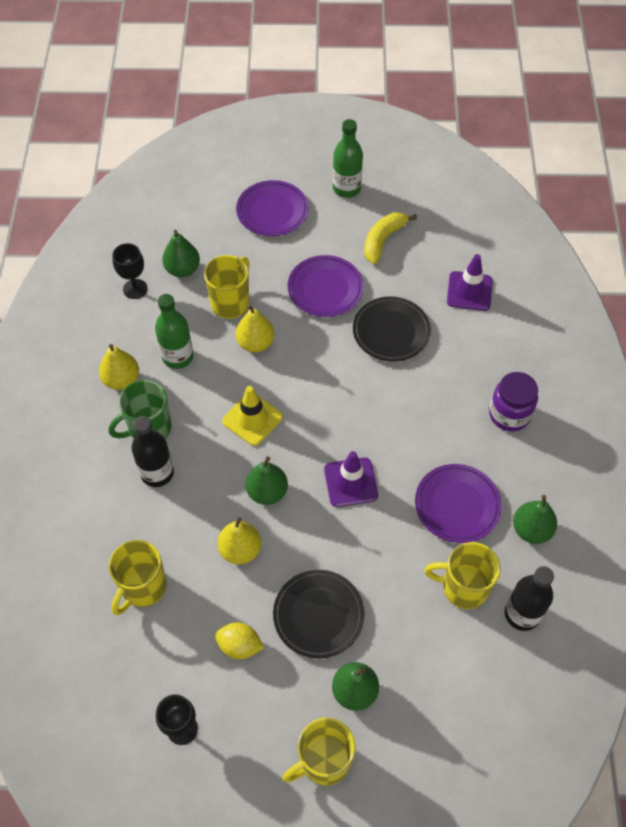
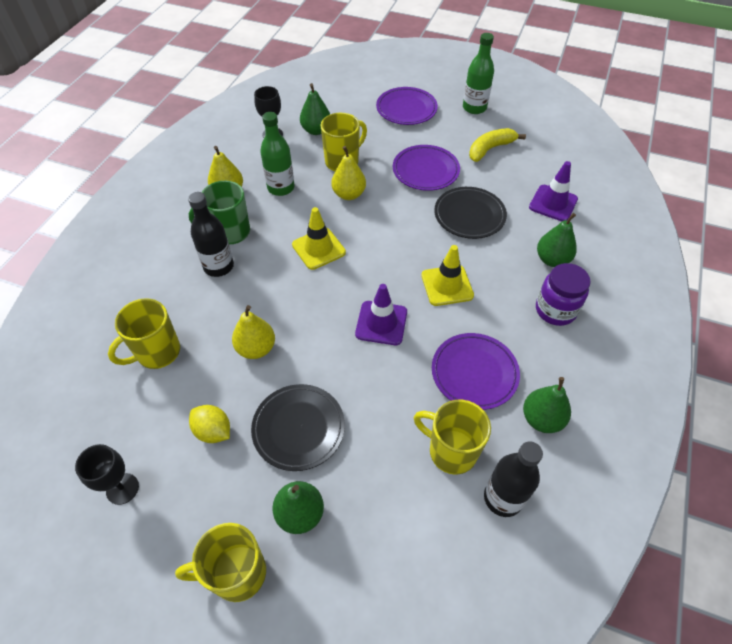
camera: 20 degrees right, 5 degrees down
green pear [246,457,288,505] -> green pear moved to [537,213,577,267]
none -> yellow traffic cone [421,245,474,306]

